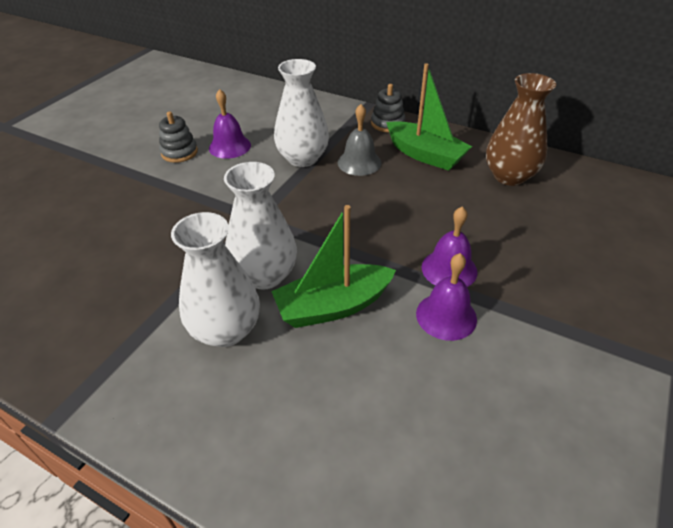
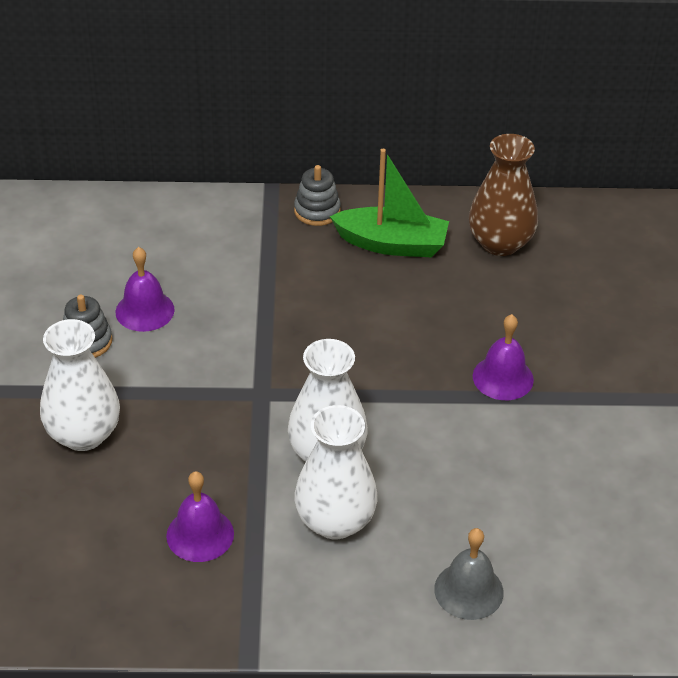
camera: 30 degrees left, 0 degrees up
green boat [271,205,396,328] -> none
white vase [274,59,329,167] -> white vase moved to [40,319,120,451]
grey bell [338,104,381,176] -> grey bell moved to [434,528,504,620]
purple bell [416,253,477,341] -> purple bell moved to [166,471,234,562]

